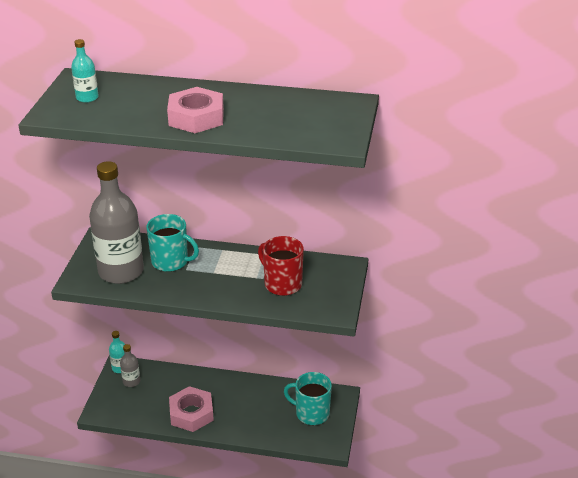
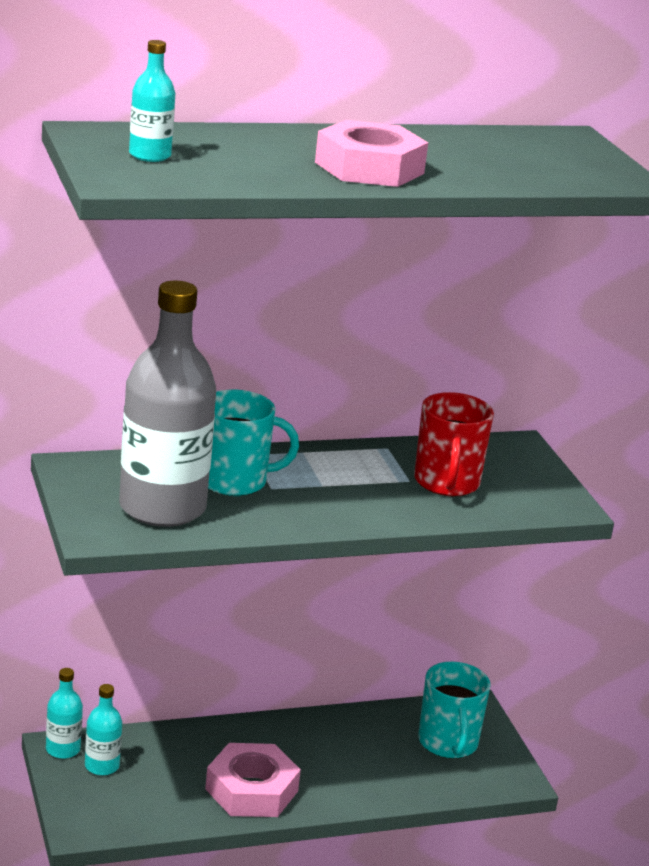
camera: 30 degrees left, 10 degrees down
grey bottle [120,344,140,387] -> turquoise bottle [85,684,122,776]
red mug [258,236,304,296] -> red mug turned 105 degrees counterclockwise [414,392,494,496]
turquoise mug [284,372,332,425] -> turquoise mug turned 90 degrees counterclockwise [418,662,491,759]

